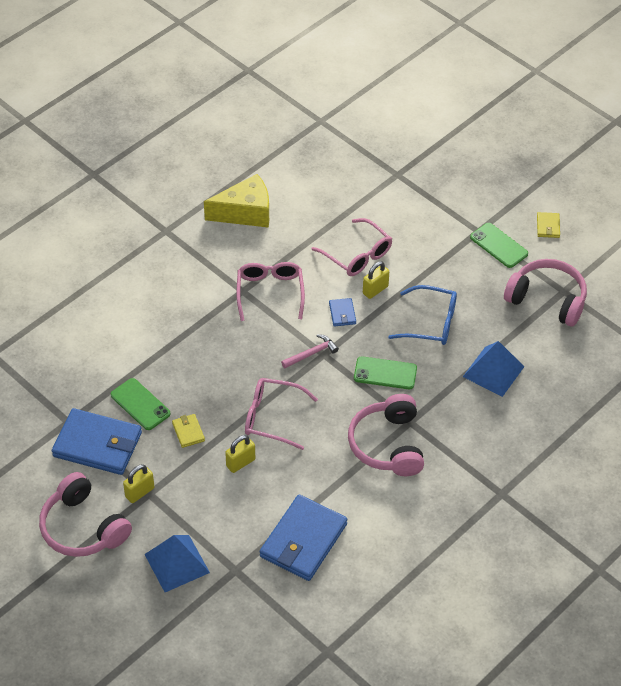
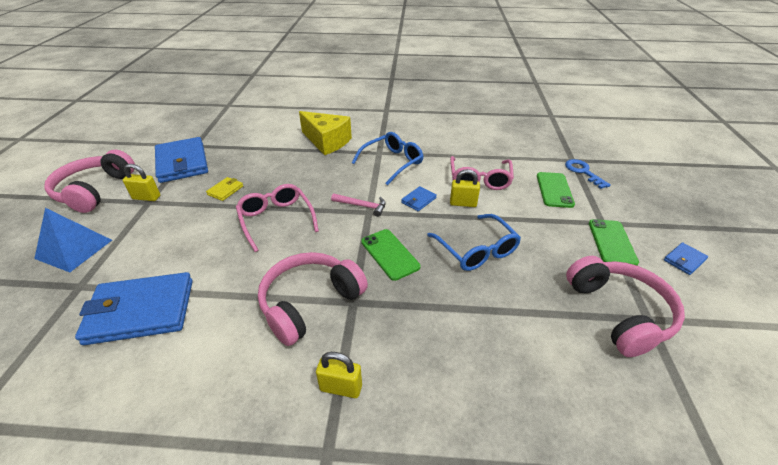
camera: 50 degrees right, 10 degrees down
green phone [111,378,170,430] -> green phone moved to [537,172,575,208]
yellow cheese [204,174,269,228] -> yellow cheese moved to [299,111,352,155]
yellow padlock [225,435,255,473] -> yellow padlock moved to [316,352,362,398]
pink glasses [237,262,305,321] -> blue glasses [352,132,423,185]
blue pyramid [463,341,524,397] -> none
yellow wallet [537,212,560,238] -> blue wallet [664,242,708,275]
none -> blue key [565,159,611,189]

